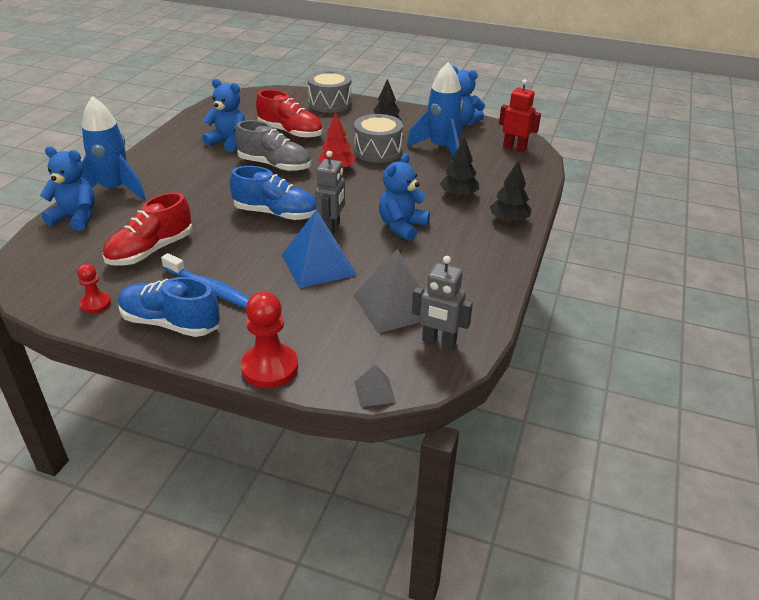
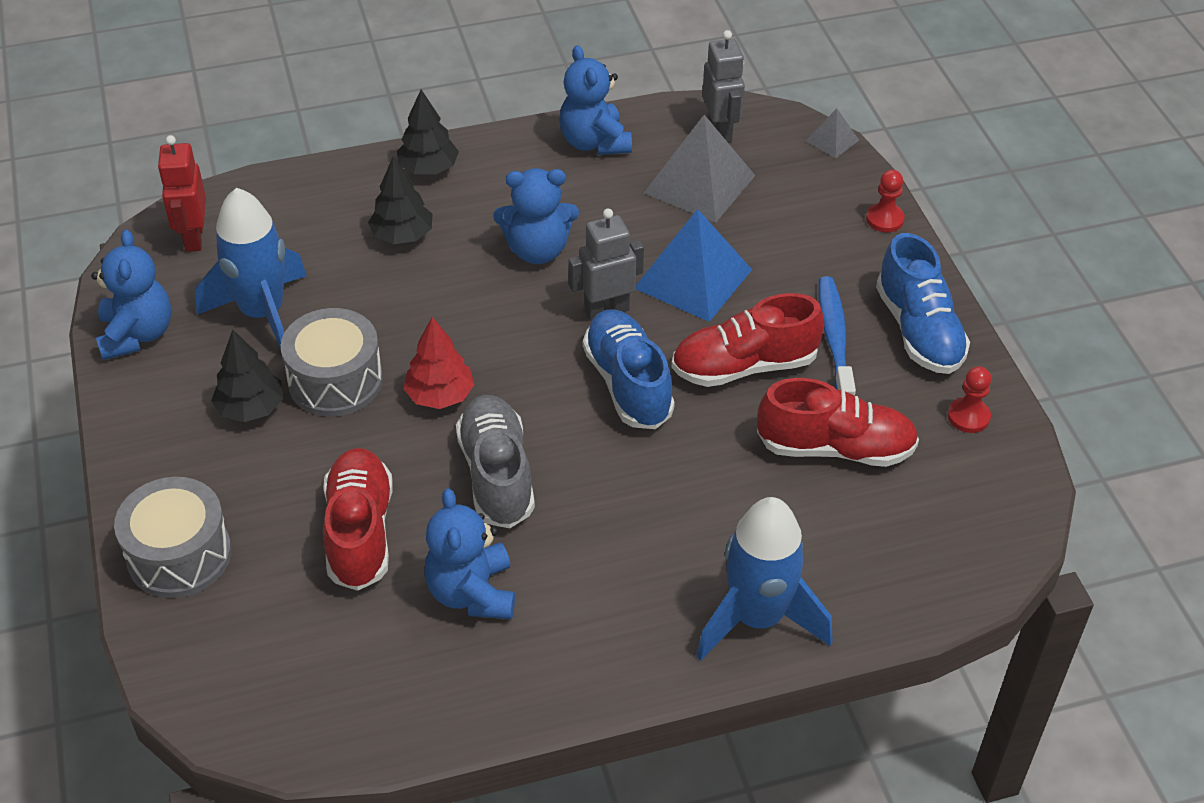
camera: 125 degrees left, 10 degrees up
blue teddy bear [40,146,95,231] -> blue teddy bear moved to [559,45,632,155]
red pawn [241,292,298,388] -> red pawn [866,170,905,232], size x0.57
none -> red shoe [672,293,824,387]

